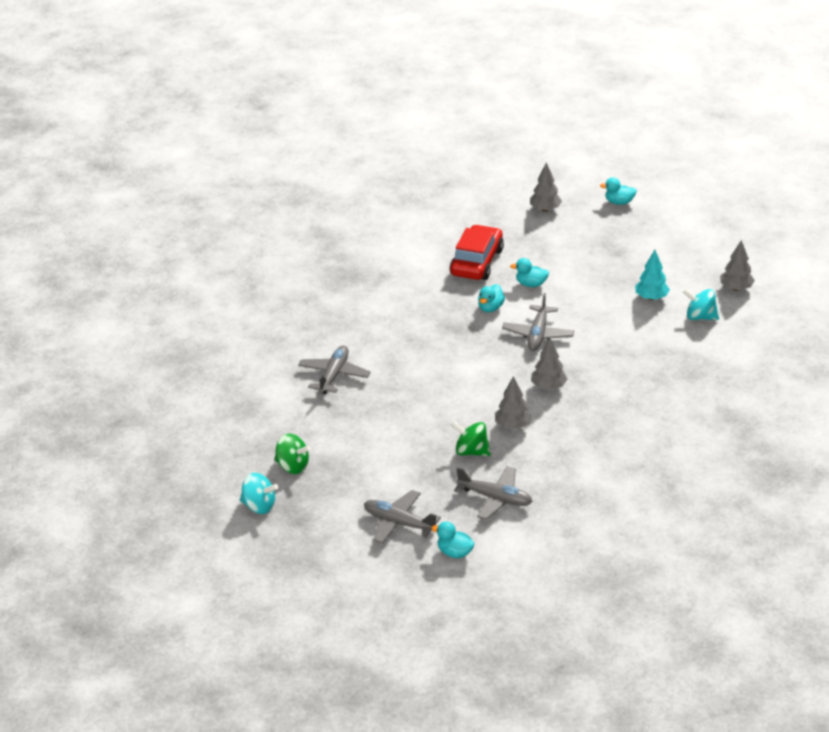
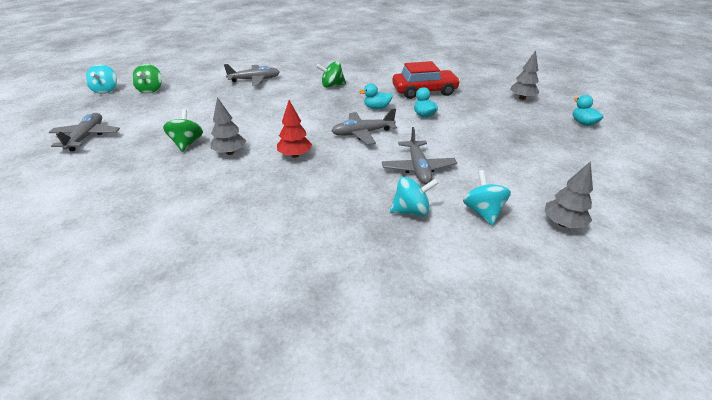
camera: 60 degrees right, 0 degrees up
turquoise duck [431,522,475,558] -> none
grey plane [454,466,533,520] -> grey plane moved to [382,127,457,184]
grey tree [531,338,567,390] -> red tree [277,100,312,158]
turquoise tree [635,250,670,300] -> none
none -> green spinning top [316,61,346,88]
none -> turquoise spinning top [390,177,439,216]

